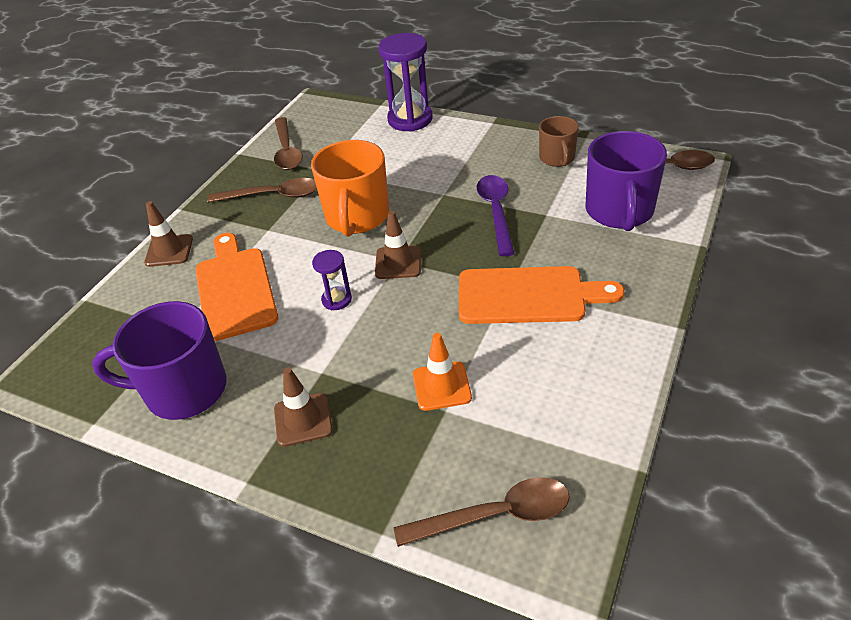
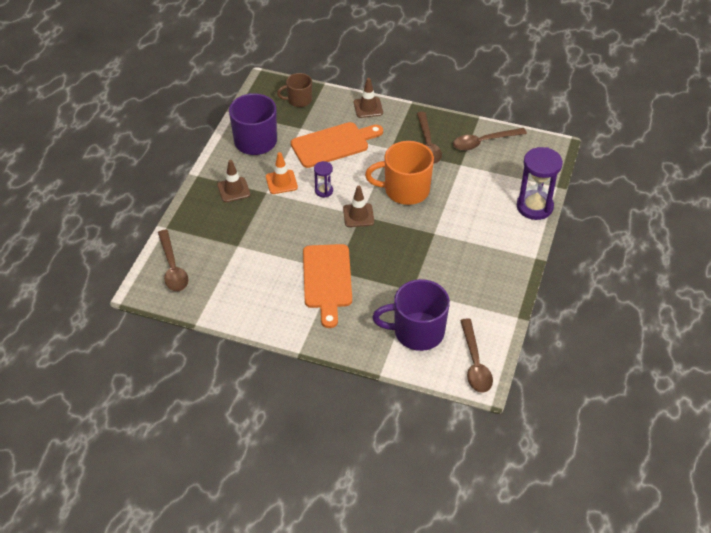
camera: 80 degrees right, 5 degrees up
orange traffic cone [413,333,472,411] -> orange traffic cone moved to [266,152,298,194]
purple spoon [477,175,515,256] -> none
brown mug [539,116,579,167] -> brown mug moved to [277,73,312,107]

